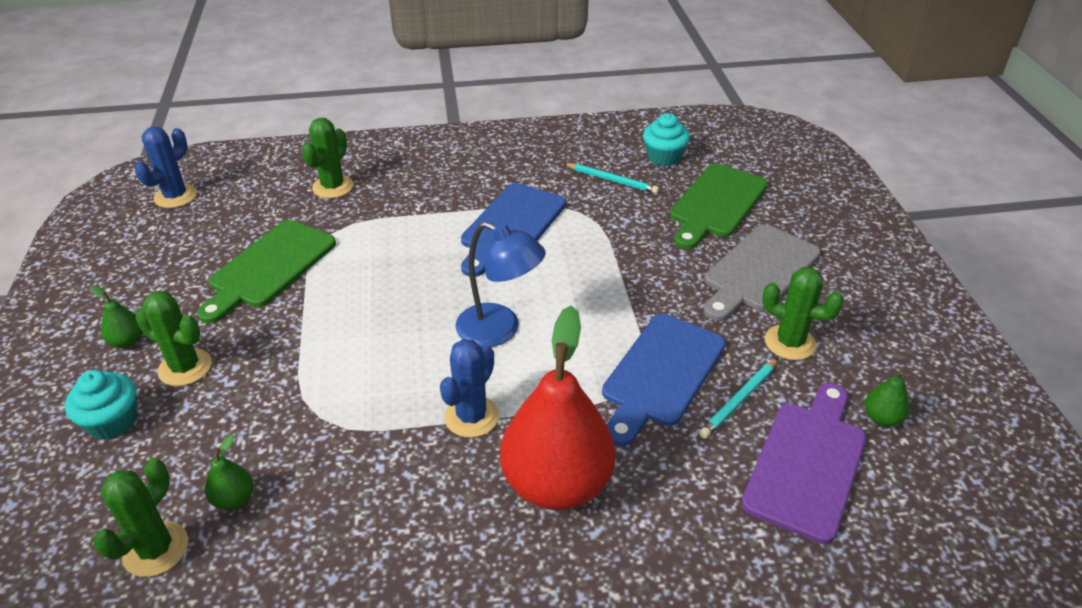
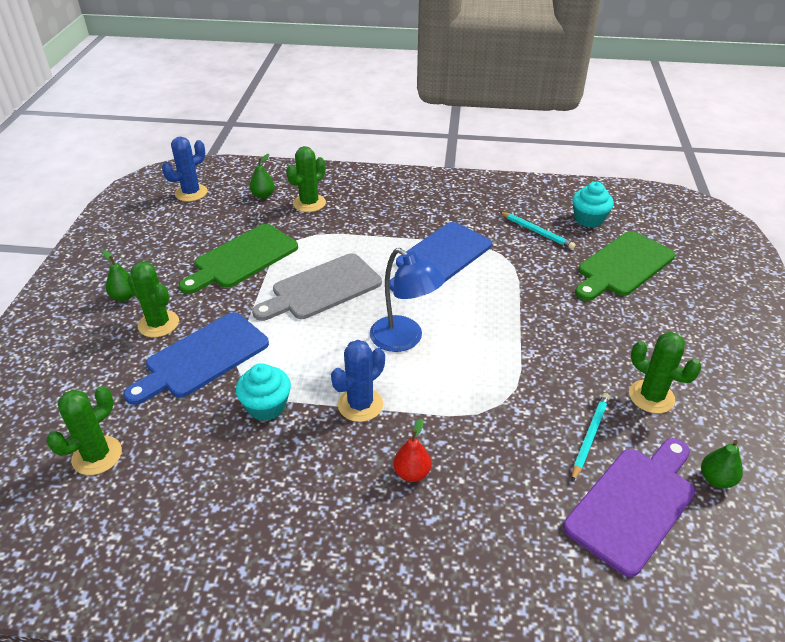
camera: 15 degrees right, 0 degrees up
turquoise cupcake [65,370,137,440] -> turquoise cupcake moved to [236,363,291,421]
green pear [205,435,253,510] -> green pear moved to [250,154,275,199]
red pear [500,305,615,510] -> red pear [393,419,431,482], size x0.40
blue cutting board [602,314,726,446] -> blue cutting board moved to [124,312,269,405]
turquoise pencil [699,358,779,439] -> turquoise pencil turned 150 degrees clockwise [572,393,610,482]
grey cutting board [704,224,821,321] -> grey cutting board moved to [252,253,382,321]

